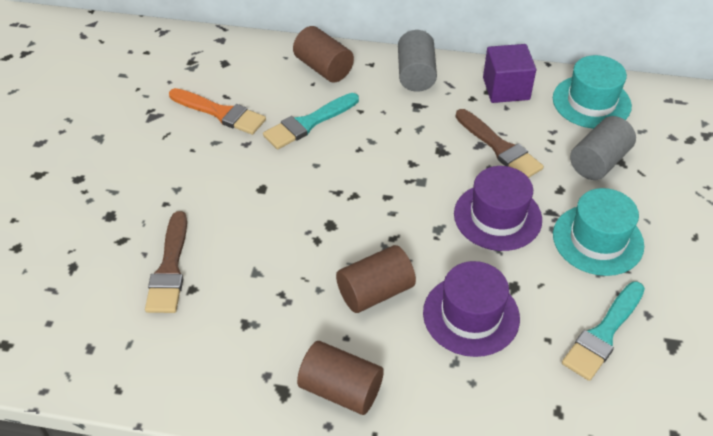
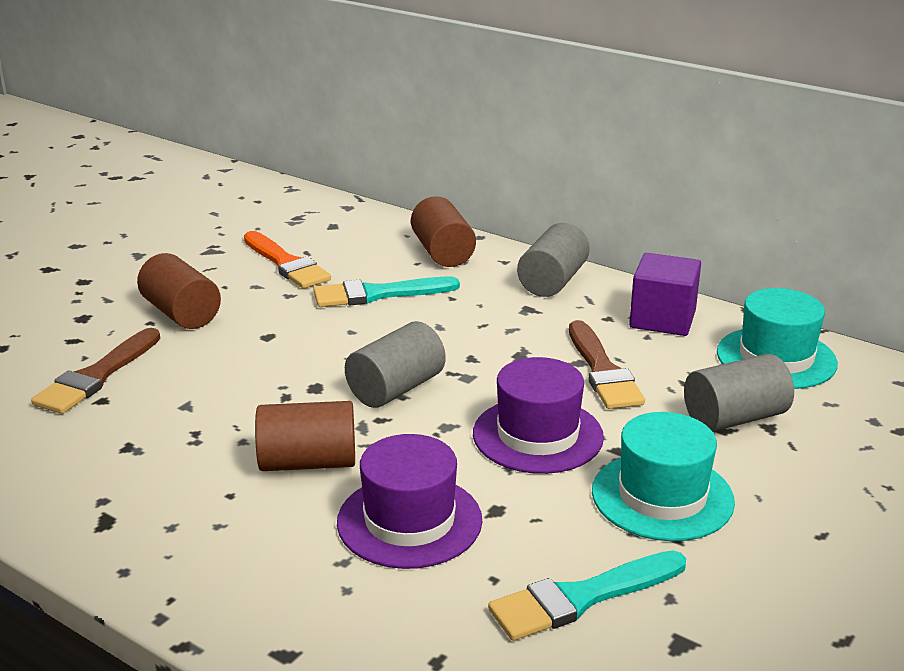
camera: 25 degrees right, 20 degrees down
brown cylinder [297,341,384,415] -> brown cylinder moved to [137,253,221,329]
none -> grey cylinder [345,321,446,408]

